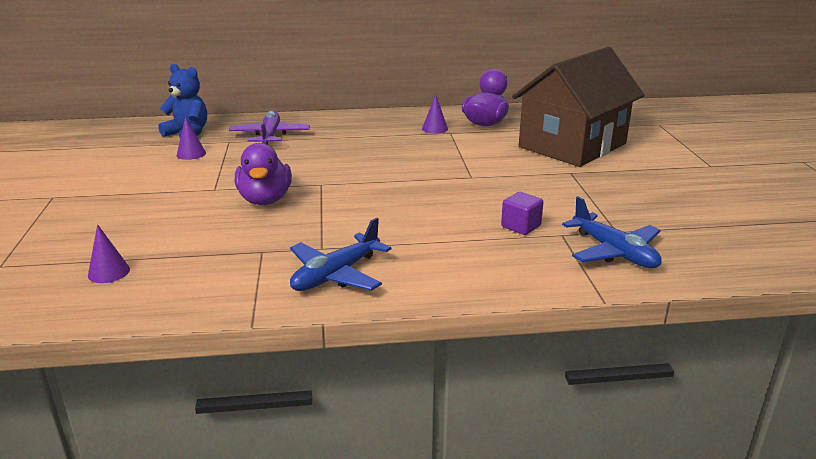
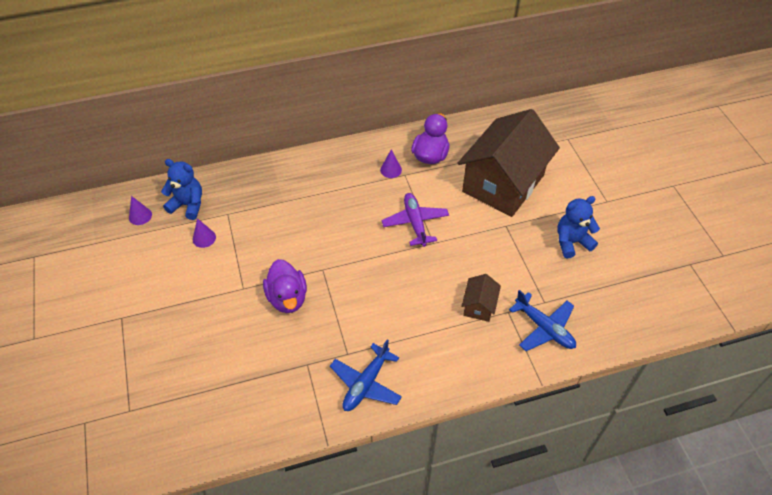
camera: 10 degrees left, 25 degrees up
purple cone [88,224,130,283] -> purple cone moved to [129,196,152,225]
purple plane [229,111,310,145] -> purple plane moved to [382,193,449,247]
purple cube [501,192,544,235] -> brown house [461,274,501,322]
none -> blue teddy bear [557,196,600,258]

